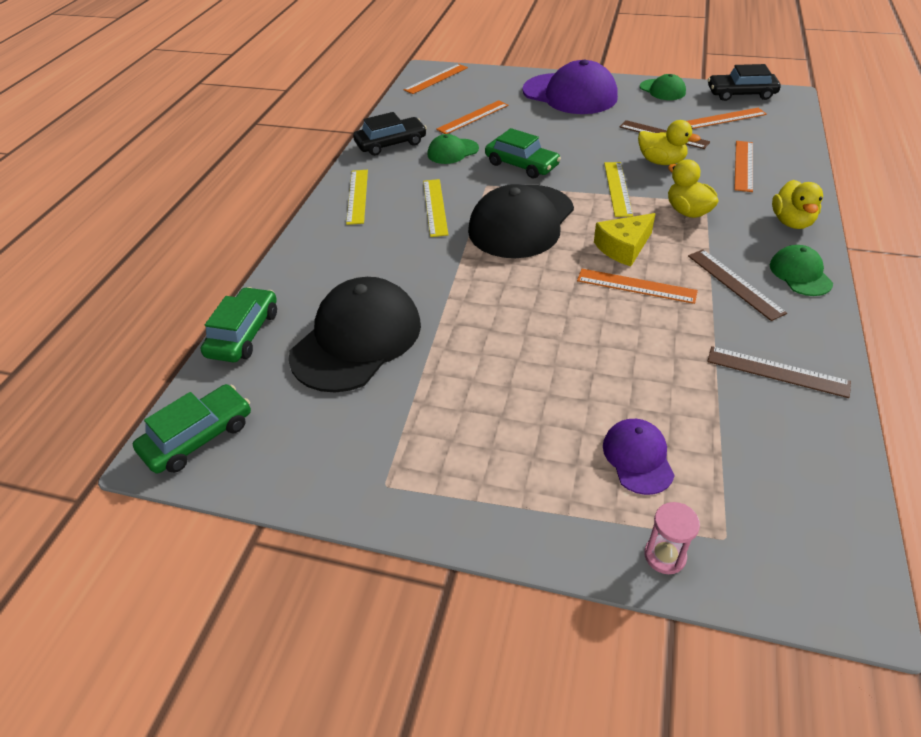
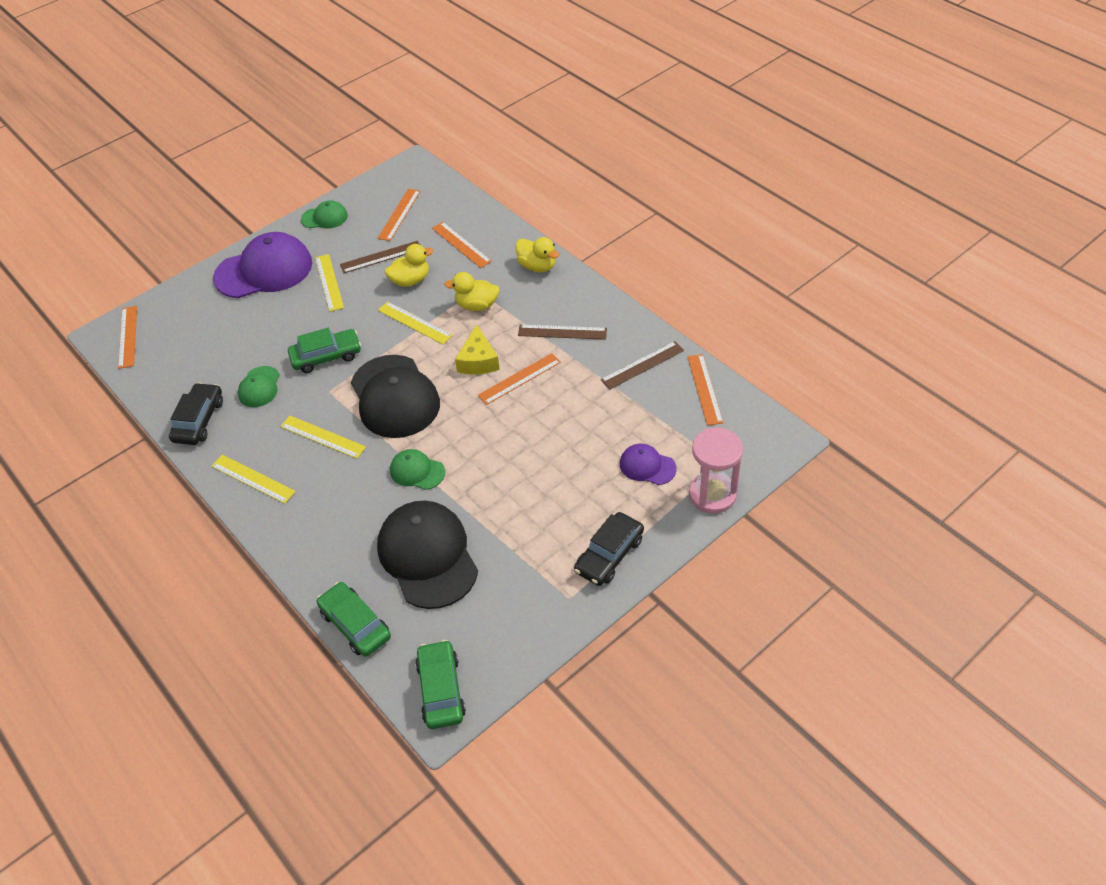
camera: 55 degrees left, 5 degrees up
orange ruler [436,100,508,134] -> orange ruler moved to [687,354,723,426]
pink hourglass [644,502,700,574] -> pink hourglass [689,427,743,514], size x1.91
black car [708,64,781,101] -> black car moved to [574,512,644,586]
green cap [770,245,833,296] -> green cap moved to [390,449,445,490]
none -> yellow ruler [315,254,344,312]

